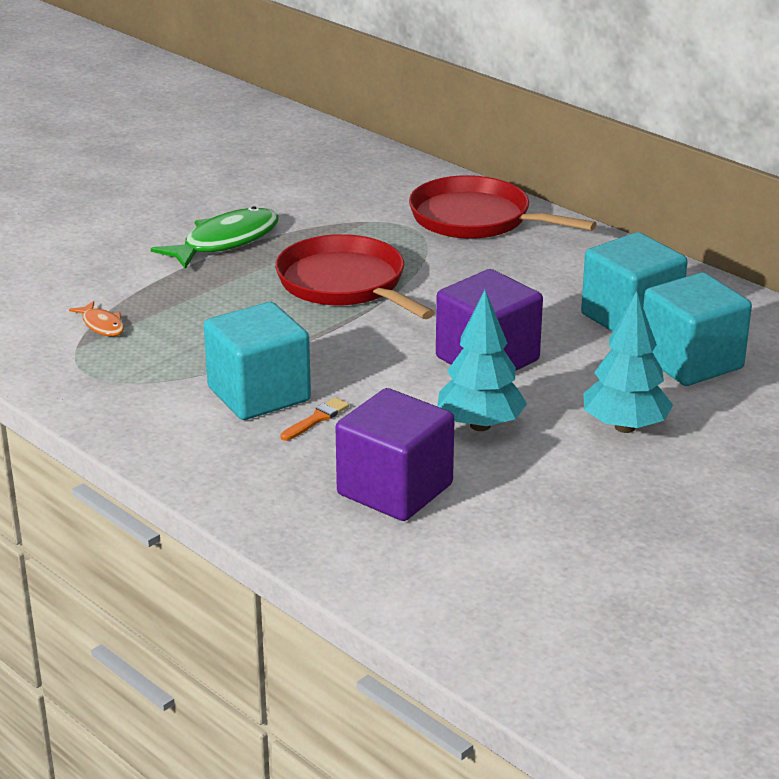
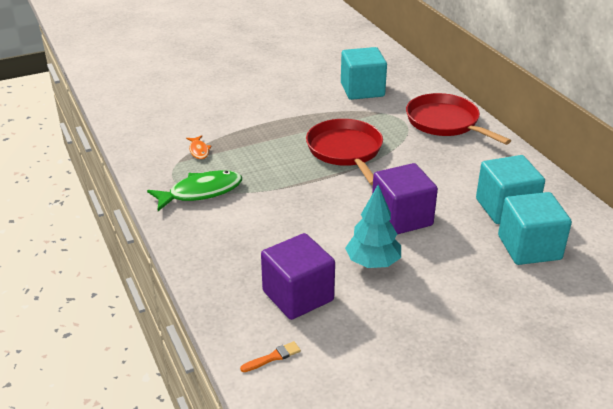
camera: 20 degrees right, 5 degrees up
green fish [151,206,279,269] -> green fish moved to [147,170,242,211]
turquoise cube [204,302,311,420] -> turquoise cube moved to [341,47,387,100]
orange brush [280,397,349,441] -> orange brush moved to [240,341,301,372]
turquoise tree [583,291,673,433] -> none

